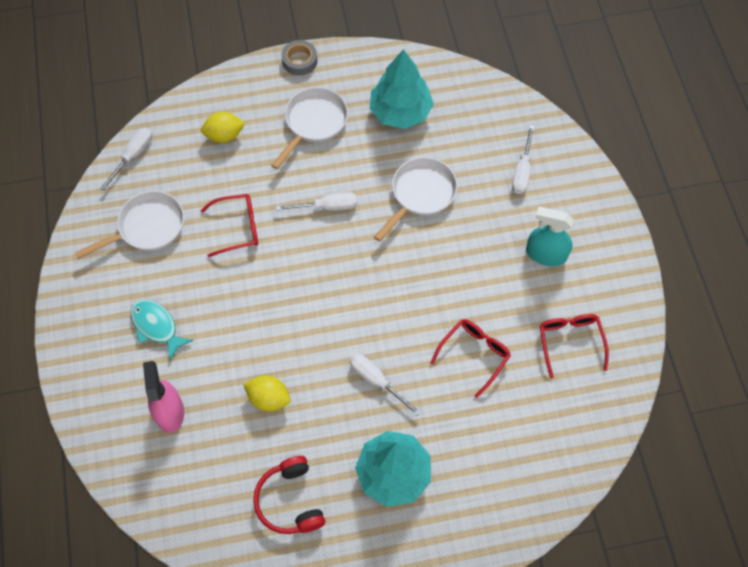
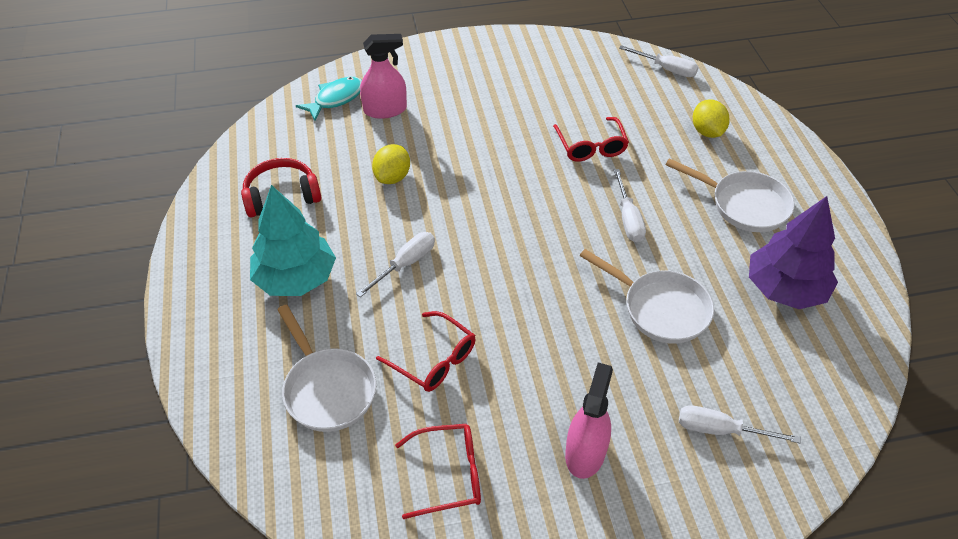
camera: 90 degrees right, 15 degrees down
white pan [75,191,184,259] -> white pan moved to [277,305,376,432]
turquoise fish [131,299,194,360] -> turquoise fish moved to [296,77,362,121]
grey tape [281,40,317,76] -> none
turquoise tree [370,49,434,129] -> purple tree [749,196,838,309]
turquoise spray bottle [526,207,574,266] -> pink spray bottle [565,362,613,479]

